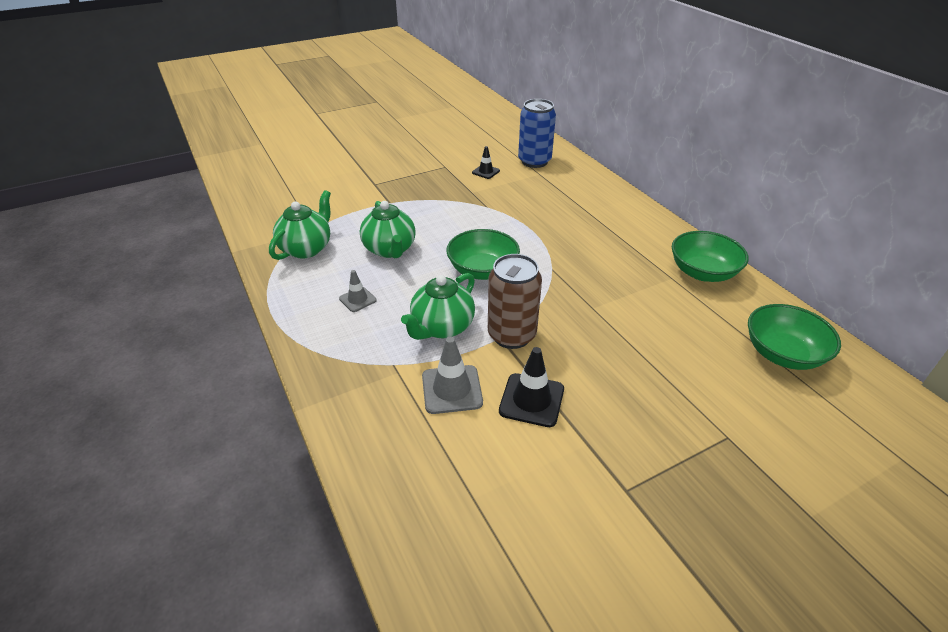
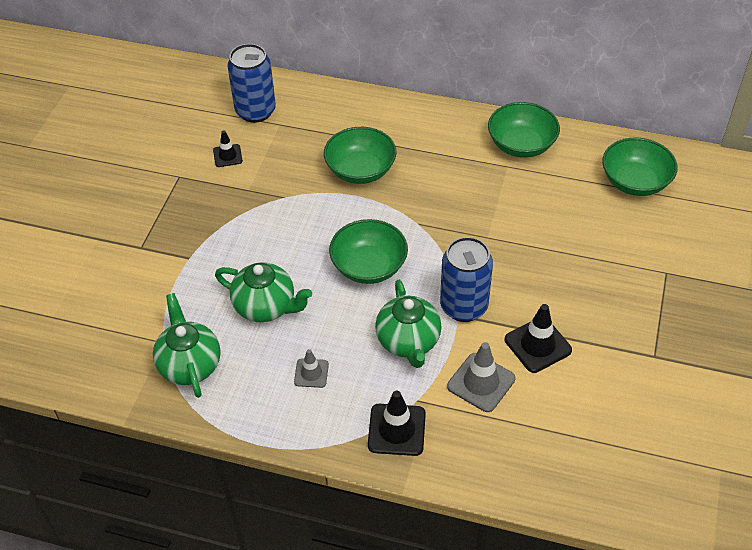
camera: 45 degrees left, 10 degrees up
brown can [488,254,542,349] -> blue can [440,237,493,322]
none -> green bowl [324,127,397,184]
none -> black traffic cone [368,391,426,456]

